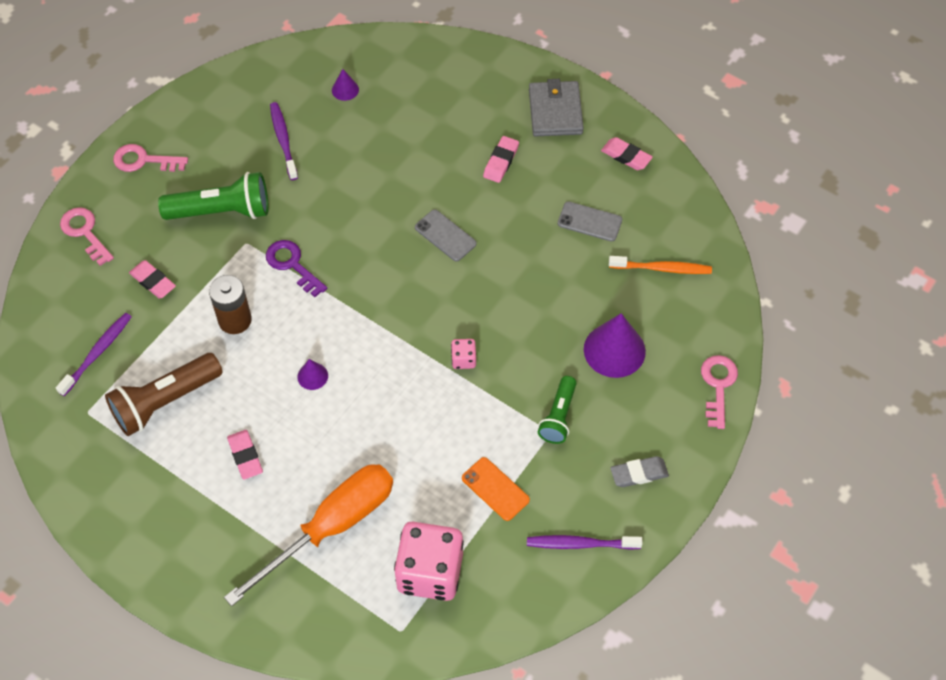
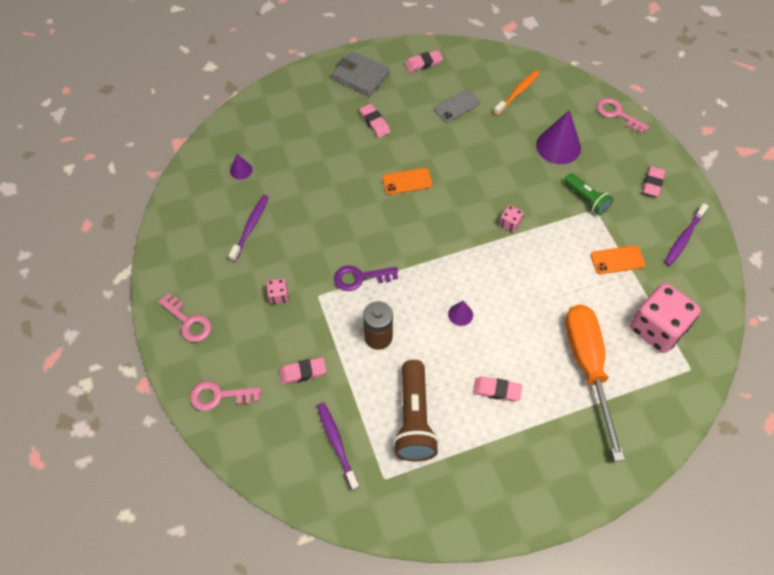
camera: 55 degrees left, 0 degrees up
pink key [113,144,188,172] -> pink key turned 90 degrees counterclockwise [158,293,212,342]
green flashlight [158,172,269,220] -> pink dice [266,278,289,304]
purple toothbrush [270,102,298,180] -> purple toothbrush turned 90 degrees clockwise [228,195,269,262]
grey phone [415,209,477,261] -> orange phone [382,168,433,195]
grey eraser [610,456,669,487] -> pink eraser [643,166,665,197]

